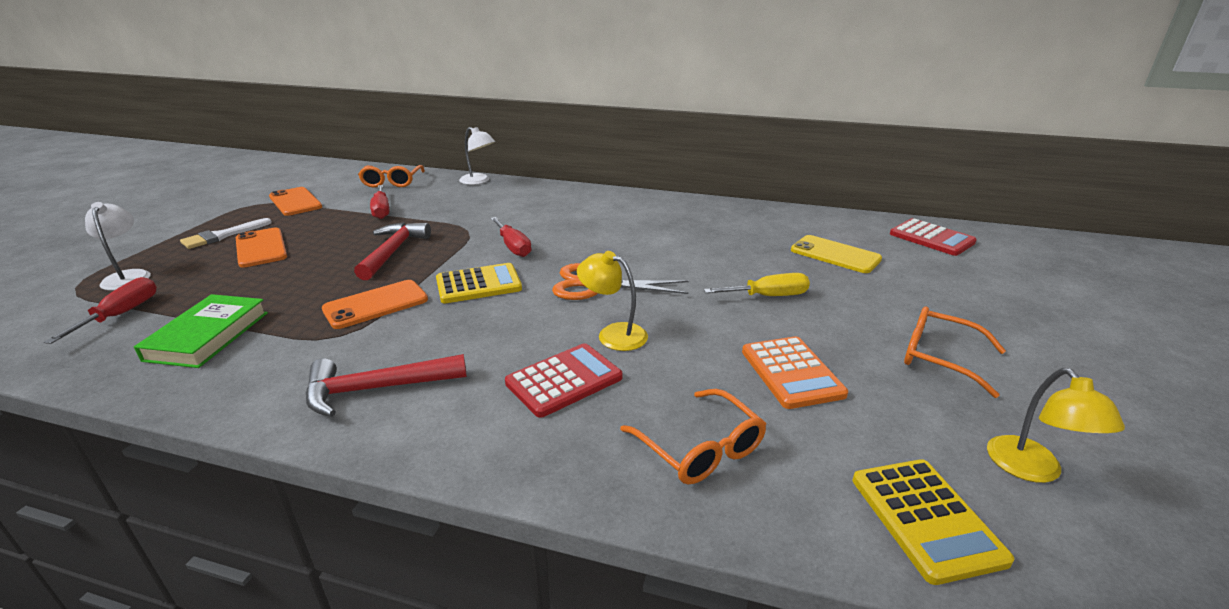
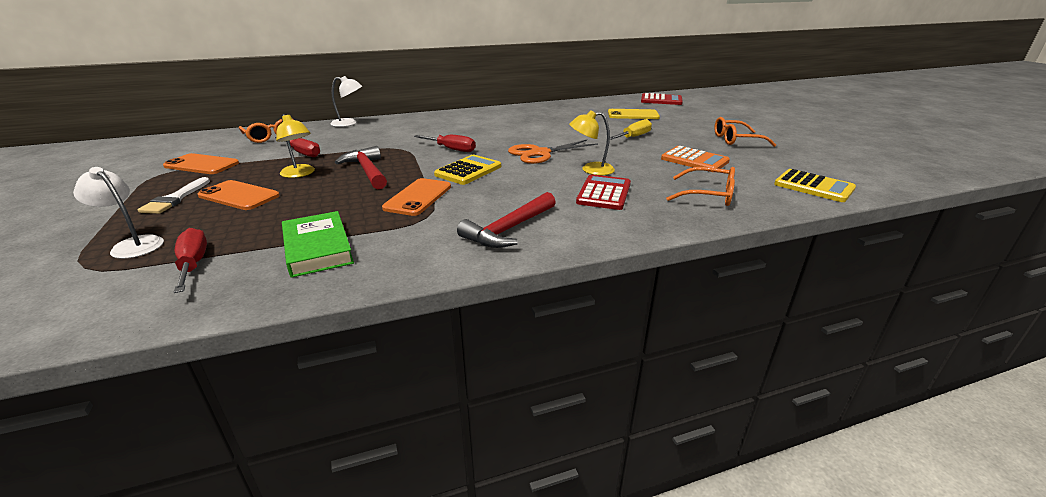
camera: 35 degrees left, 0 degrees up
yellow lamp [987,368,1125,483] -> yellow lamp moved to [276,114,315,178]

